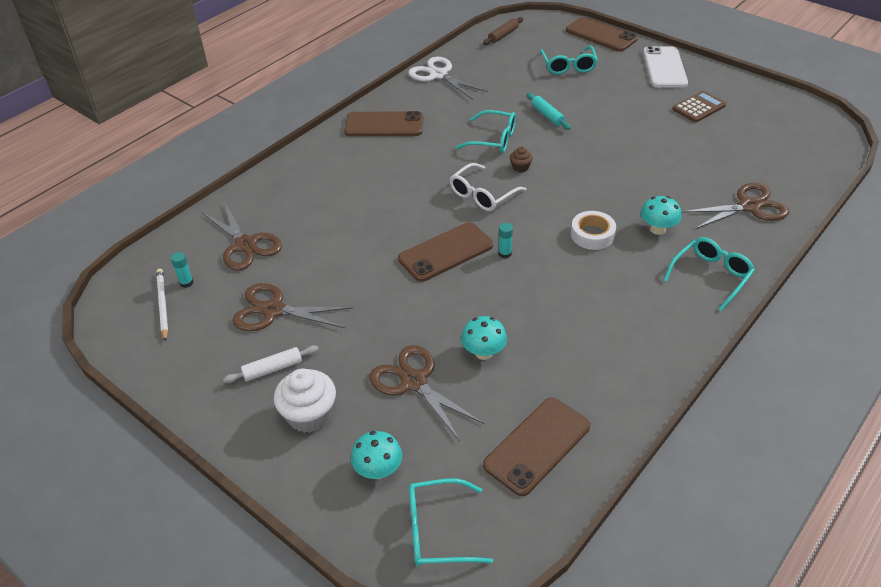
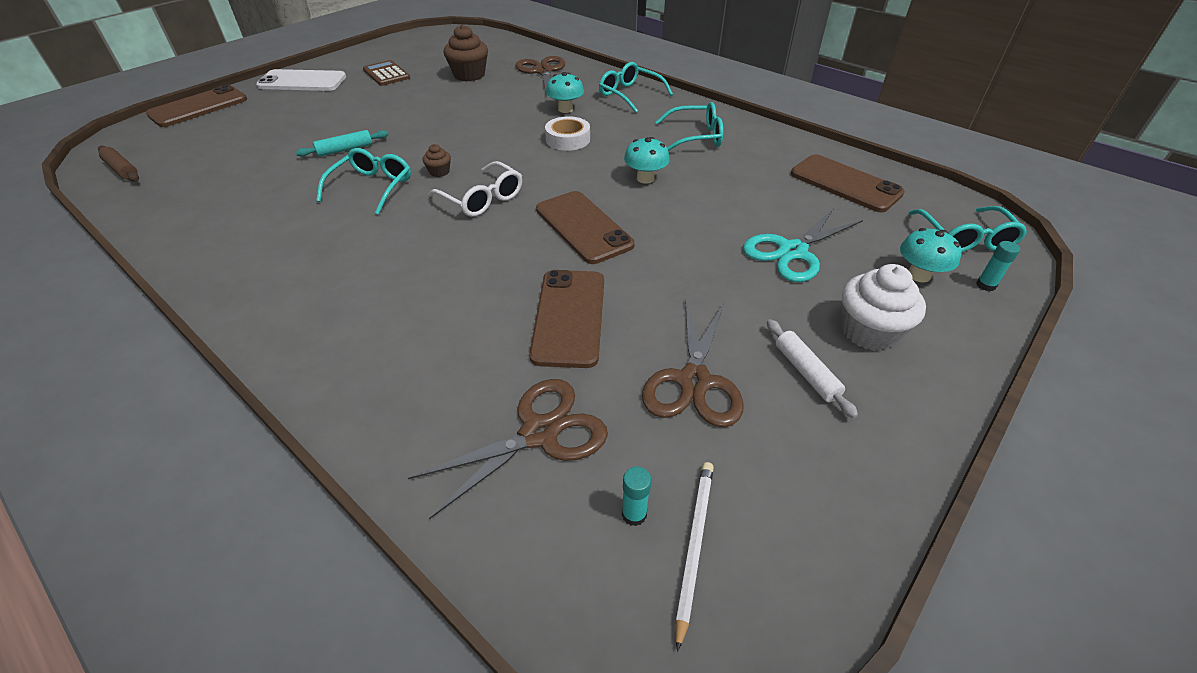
camera: 90 degrees left, 0 degrees up
white pencil [156,269,168,341] -> white pencil turned 120 degrees clockwise [675,462,714,652]
brown phone [344,111,423,136] -> brown phone moved to [529,270,604,368]
brown scissors [369,345,484,441] -> turquoise scissors [743,208,863,282]
white scissors [408,57,488,100] -> none
turquoise mushroom [461,316,507,360] -> turquoise mushroom moved to [624,137,670,184]
turquoise glue stick [498,223,513,259] -> turquoise glue stick moved to [976,241,1020,291]
turquoise glasses [540,46,598,74] -> turquoise glasses moved to [656,102,723,151]
none -> brown cupcake [444,25,488,81]

